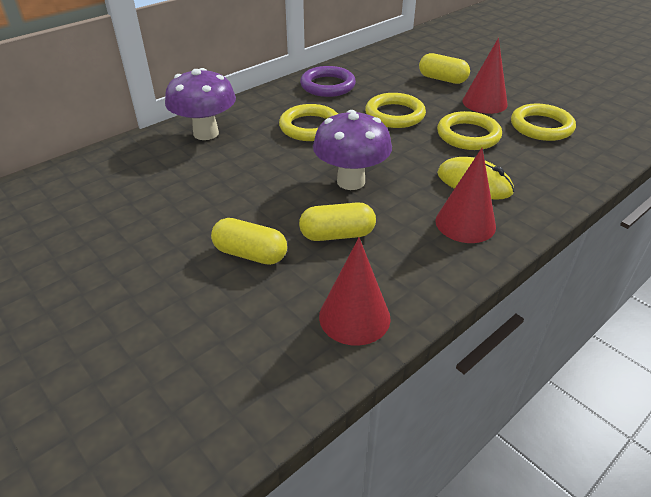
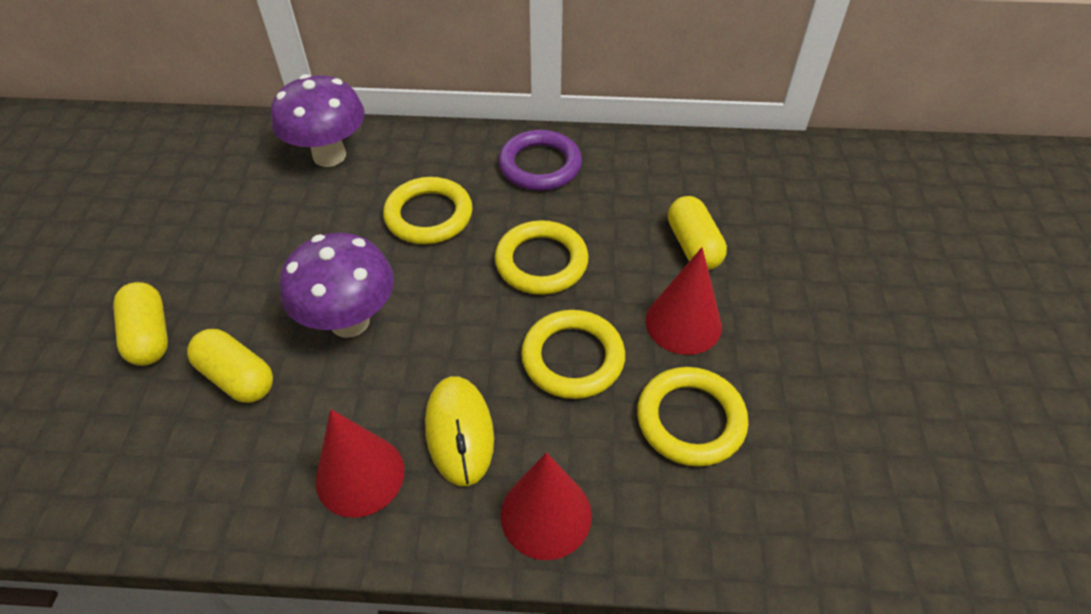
camera: 45 degrees right, 10 degrees up
red cone [319,238,390,346] -> red cone moved to [501,452,592,560]

